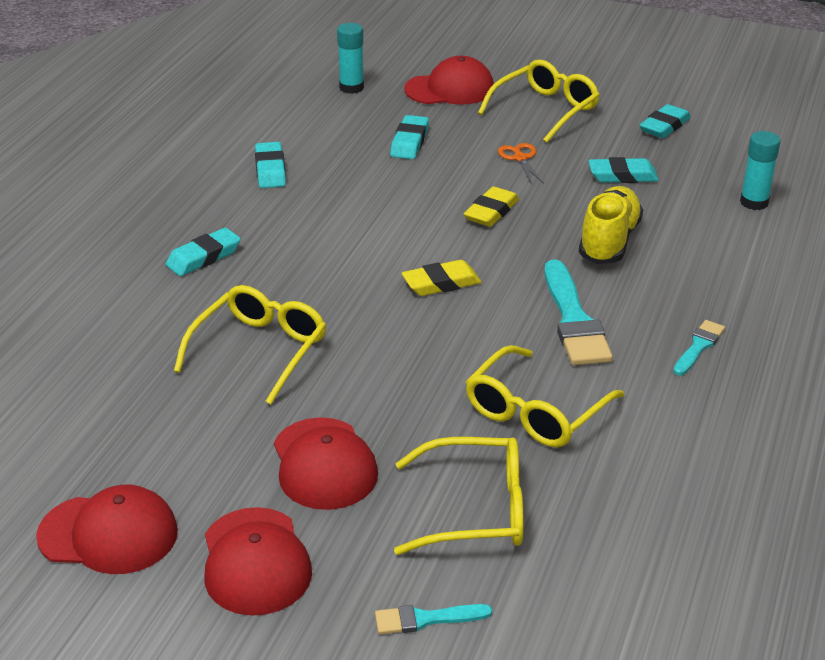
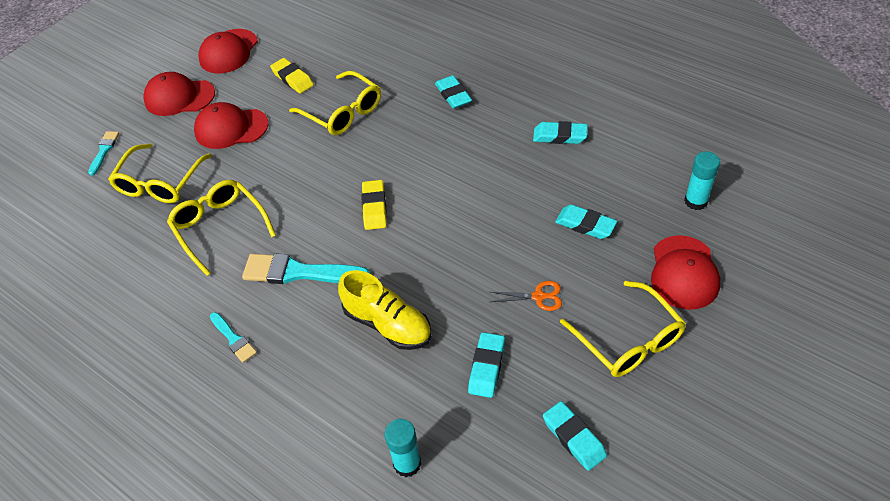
camera: 110 degrees right, 15 degrees up
yellow eraser [464,186,519,227] -> yellow eraser moved to [270,58,314,94]

